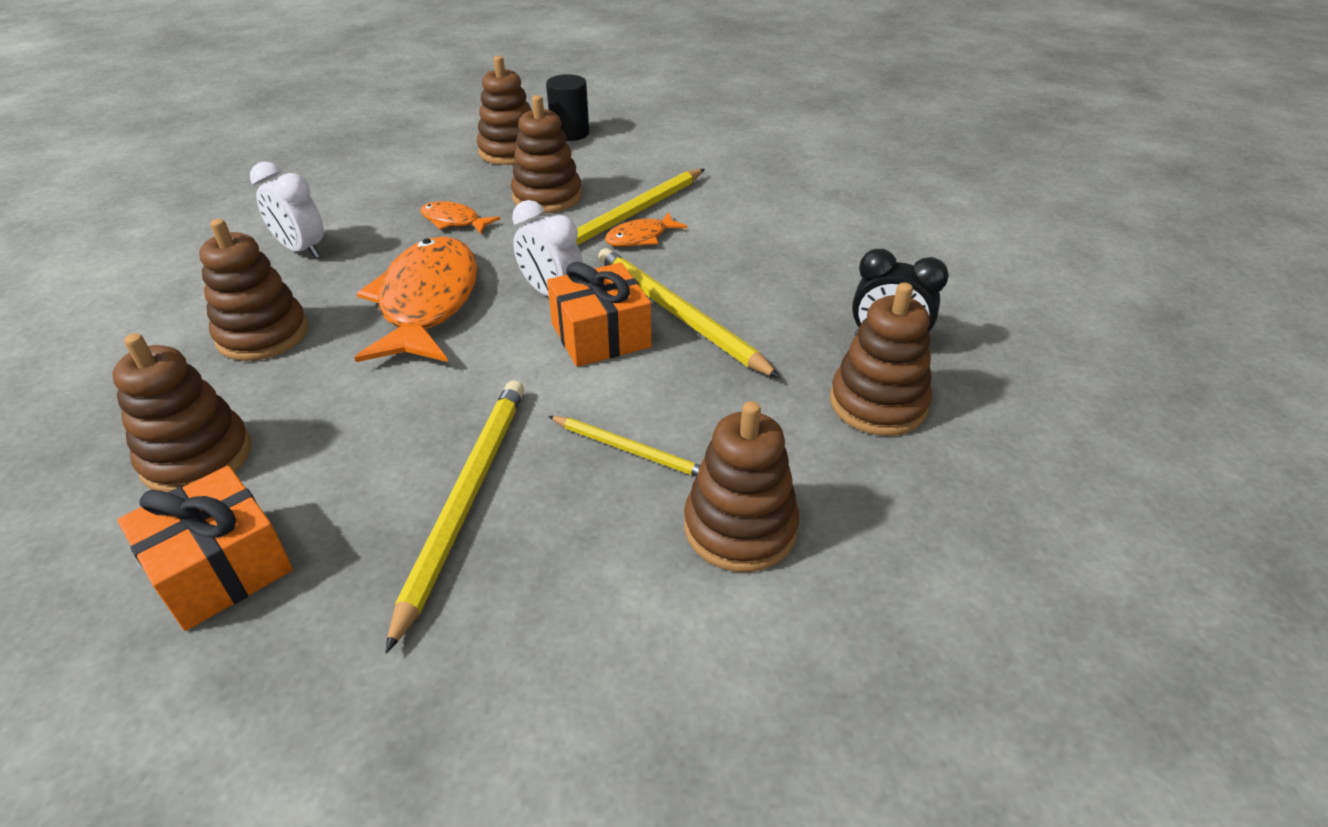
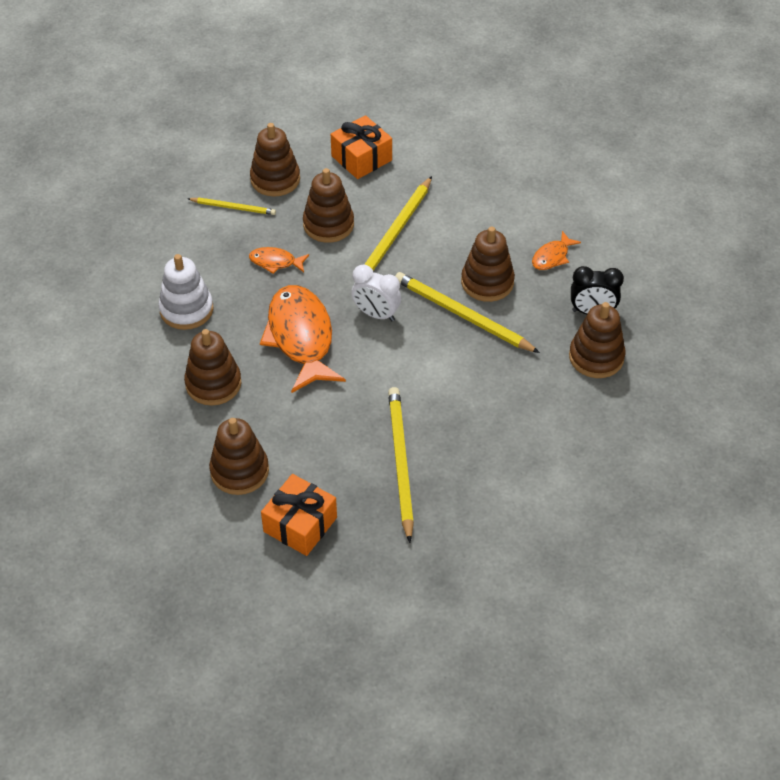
camera: 15 degrees left, 10 degrees up
white clock [250,161,324,258] -> white stacking toy [158,254,213,330]
black cylinder [546,74,589,141] -> none
orange gift [547,262,652,367] -> orange gift moved to [331,115,392,179]
yellow pencil [548,416,700,477] -> yellow pencil moved to [188,198,276,215]
orange fish [605,212,688,247] -> orange fish moved to [532,231,581,270]
brown stacking toy [684,401,799,572] -> brown stacking toy moved to [461,226,515,302]

